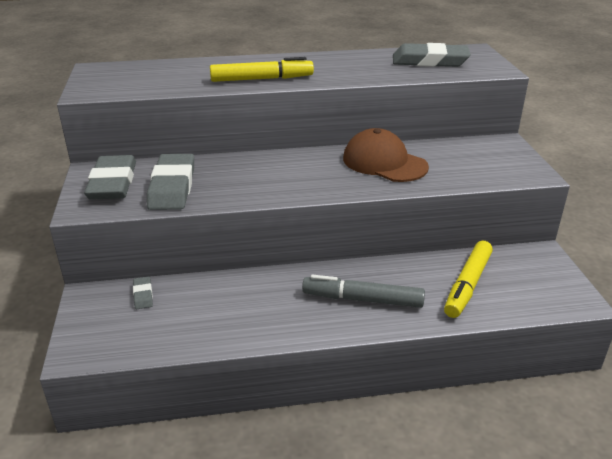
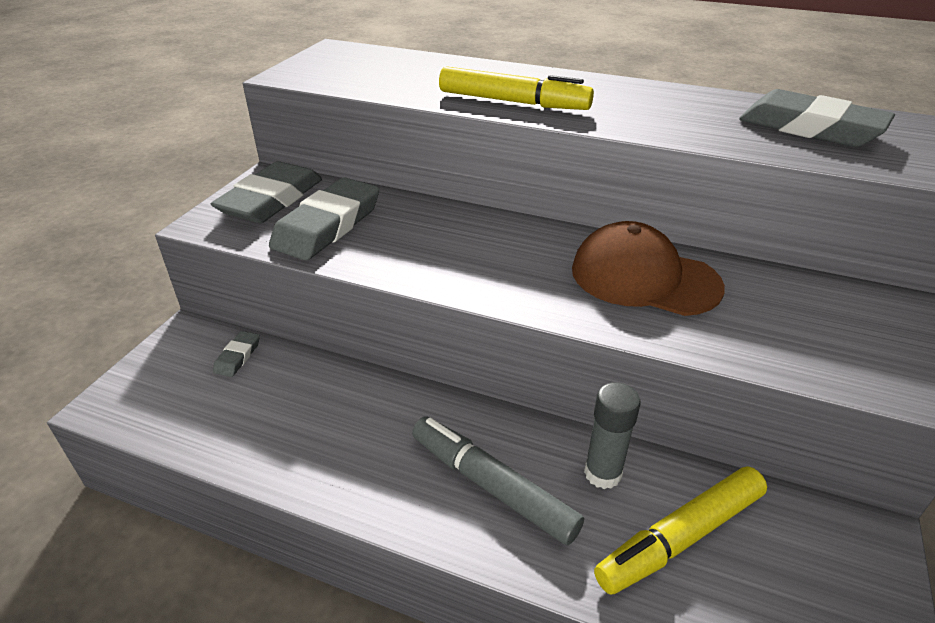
camera: 30 degrees right, 5 degrees up
brown cap [343,128,429,182] -> brown cap turned 45 degrees counterclockwise [572,221,725,316]
none -> grey glue stick [584,382,641,489]

